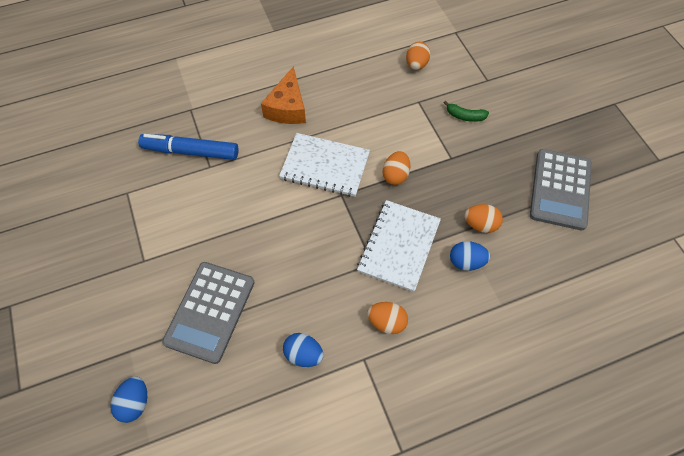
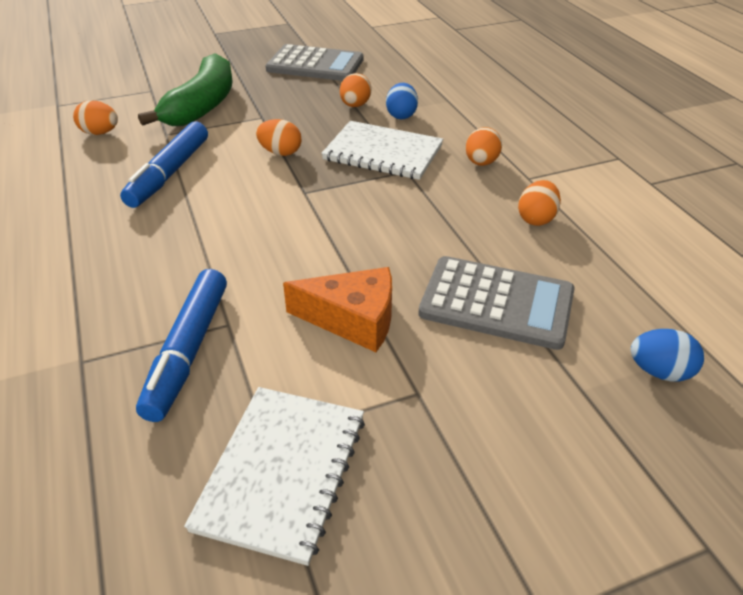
camera: 90 degrees left, 20 degrees down
orange cheese [261,66,306,124] -> orange cheese moved to [283,267,392,352]
white notebook [279,133,370,197] -> white notebook moved to [184,387,365,566]
blue egg [283,333,324,367] -> orange egg [518,180,561,226]
green banana [444,101,489,122] -> green banana [138,53,233,126], size x2.45
none -> blue marker [120,121,208,208]

